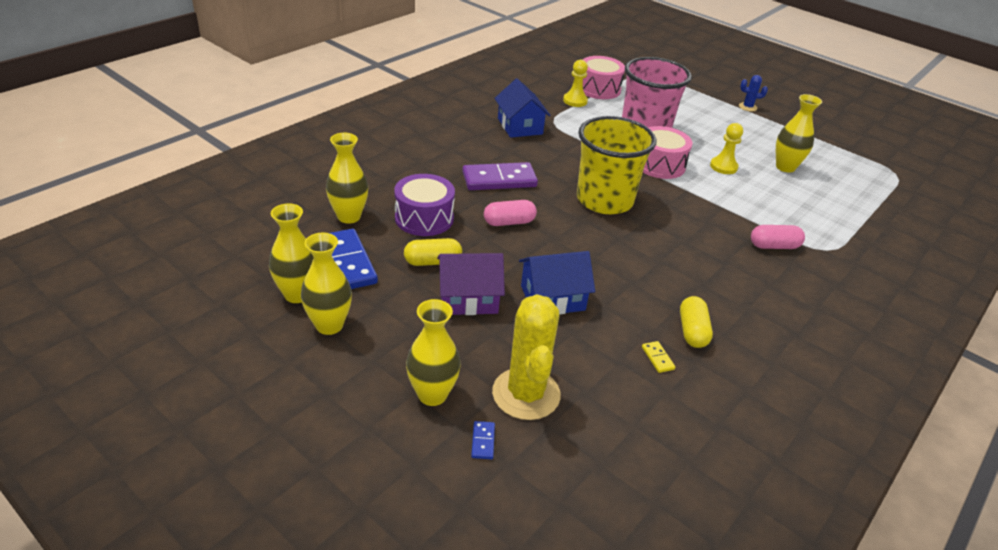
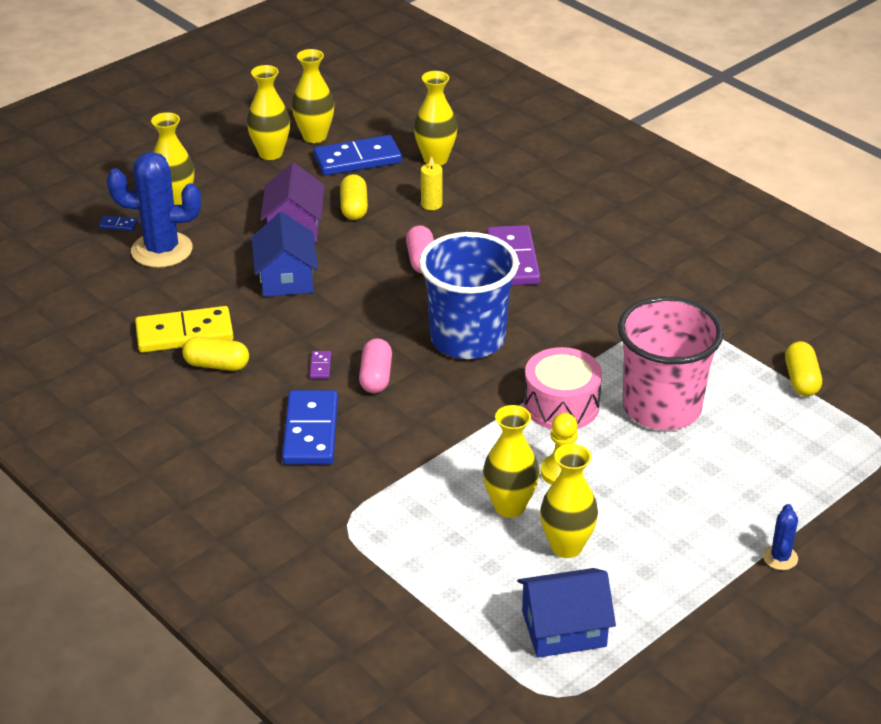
camera: 100 degrees right, 0 degrees up
purple drum [394,174,455,236] -> yellow candle [421,156,442,210]
yellow cactus [492,294,561,420] -> blue cactus [107,152,201,268]
blue house [494,79,551,138] -> blue house moved to [517,568,616,658]
yellow pawn [563,60,588,107] -> none
yellow cup [577,116,656,214] -> blue cup [419,232,519,359]
pink drum [582,56,625,99] -> yellow capsule [785,341,822,396]
yellow domino [642,341,675,373] -> yellow domino [135,306,234,353], size x2.45
pink capsule [751,225,805,249] -> pink capsule moved to [359,338,392,393]
none -> blue domino [282,390,338,464]
none -> purple domino [309,351,331,379]
none -> yellow vase [483,405,539,518]

